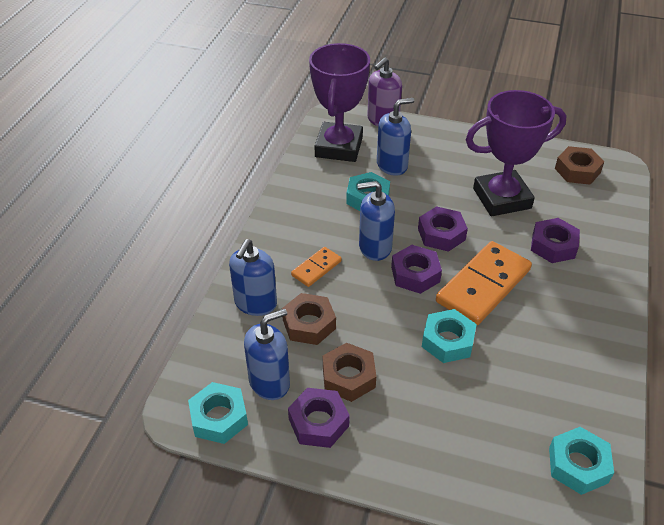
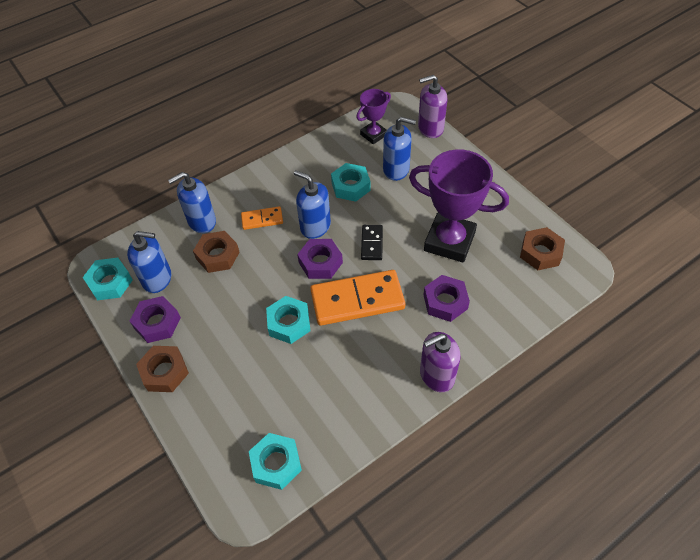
camera: 40 degrees right, 10 degrees up
purple trophy [309,43,370,162] -> purple trophy [356,89,391,144], size x0.53
brown nut [323,343,376,402] -> brown nut moved to [136,346,189,392]
purple nut [418,206,468,252] -> black domino [361,225,383,260]
none -> purple soap dispenser [420,332,461,392]

